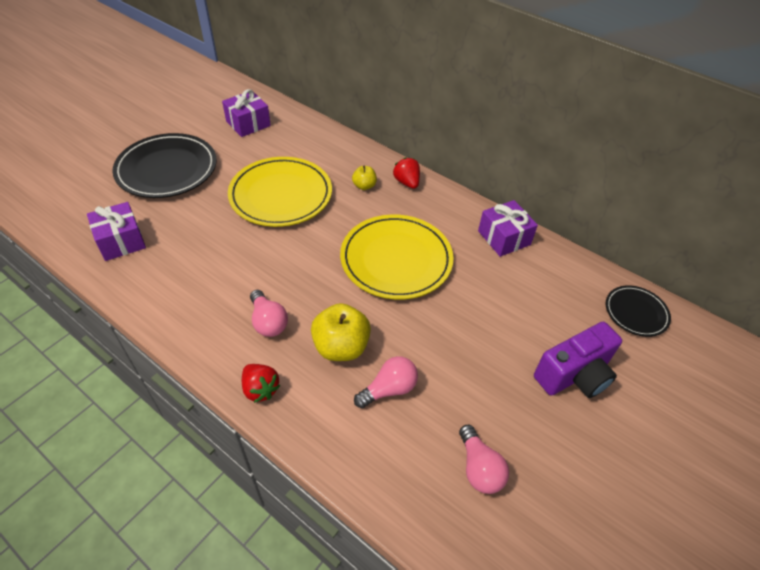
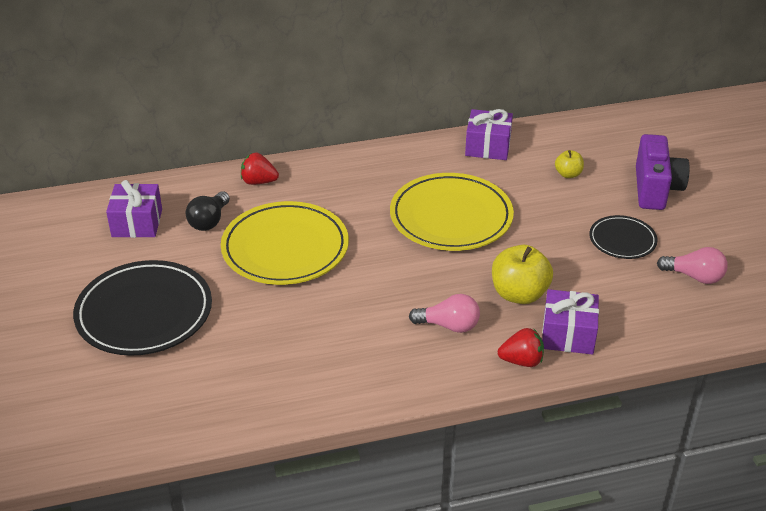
camera: 50 degrees left, 10 degrees down
purple gift [87,202,146,261] -> purple gift moved to [542,289,599,355]
yellow apple [352,165,377,190] -> yellow apple moved to [555,150,584,178]
pink light bulb [354,356,418,408] -> none
red strawberry [393,157,420,189] -> red strawberry moved to [241,153,279,185]
black plate [606,285,671,337] -> black plate moved to [589,215,658,259]
none -> black light bulb [186,192,230,231]

